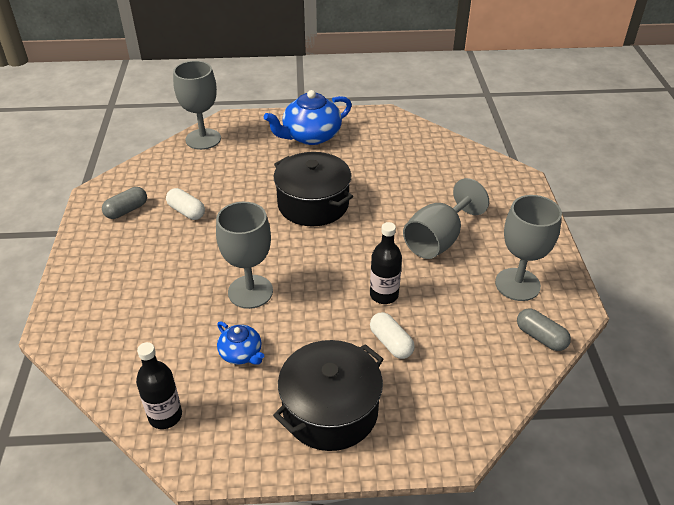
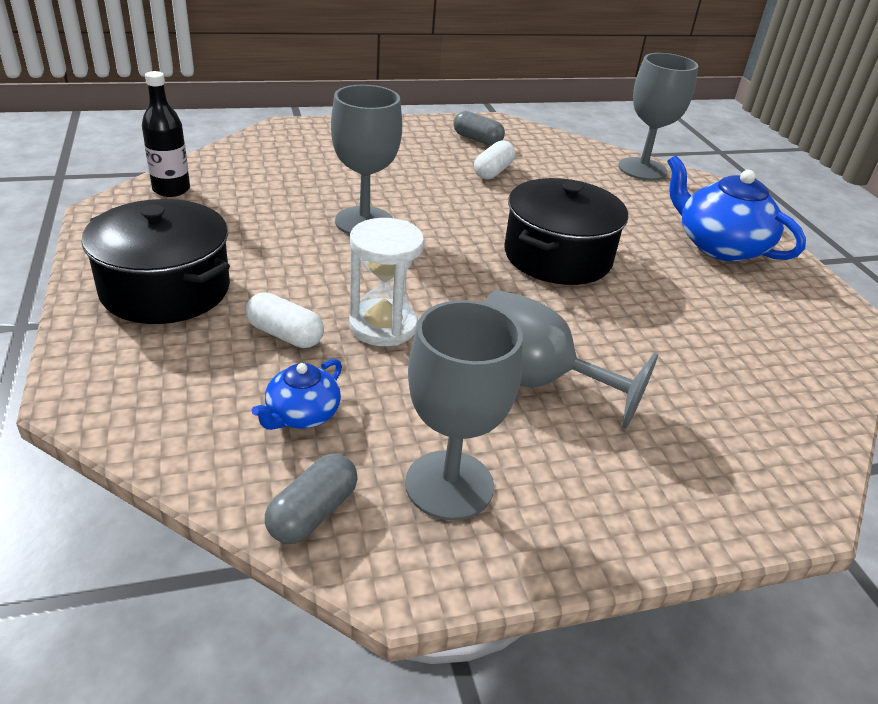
camera: 75 degrees right, 5 degrees down
blue teapot [217,321,264,365] -> blue teapot moved to [252,359,342,430]
black bottle [370,222,402,304] -> white hourglass [349,218,424,346]
white capsule [370,312,415,359] -> white capsule turned 75 degrees clockwise [246,292,324,348]

